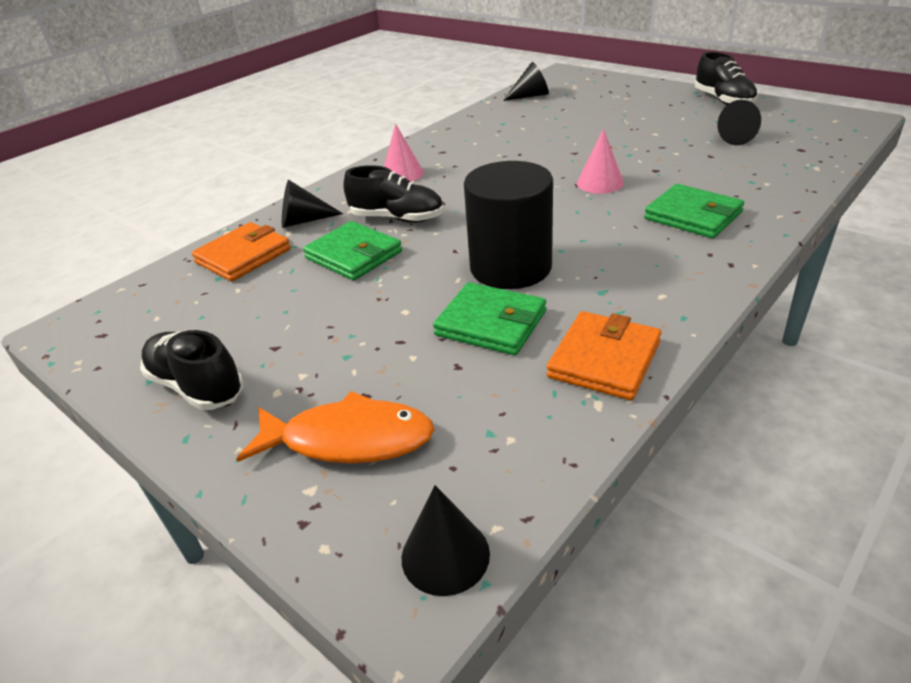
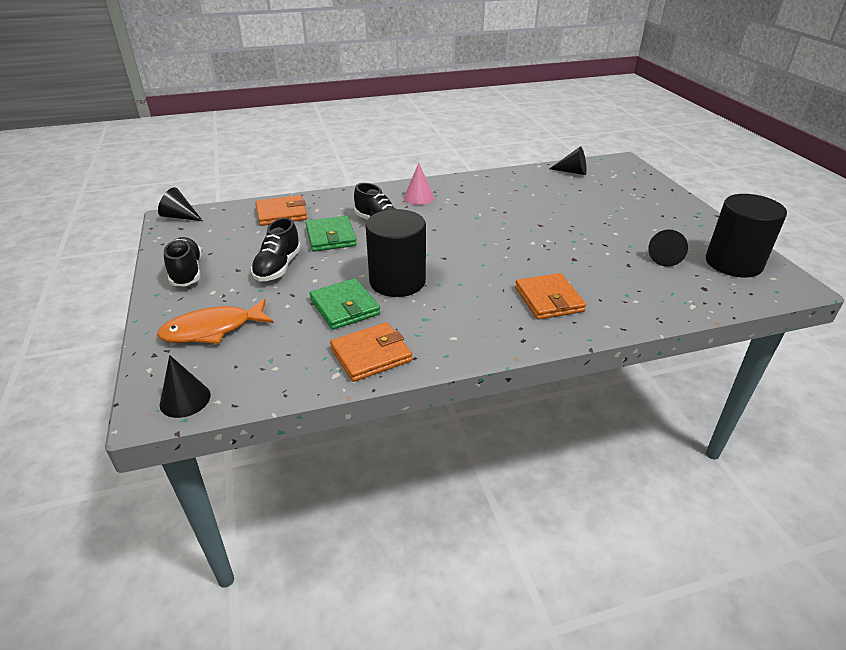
camera: 30 degrees right, 0 degrees up
orange fish [236,391,435,463] -> orange fish turned 120 degrees clockwise [157,299,274,344]
black cone [282,180,343,228] -> black cone moved to [158,187,203,221]
pink cone [577,128,624,194] -> none
green wallet [644,184,744,238] -> orange wallet [515,273,586,320]
black shoe [695,52,758,105] -> black shoe moved to [251,218,301,282]
none -> black cylinder [706,194,787,278]

